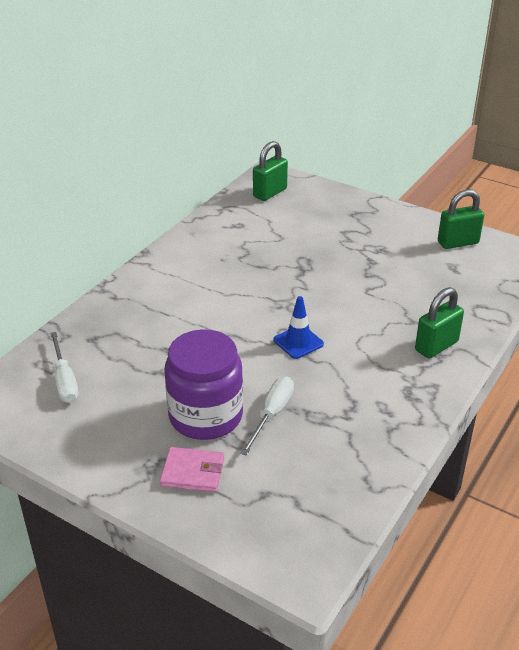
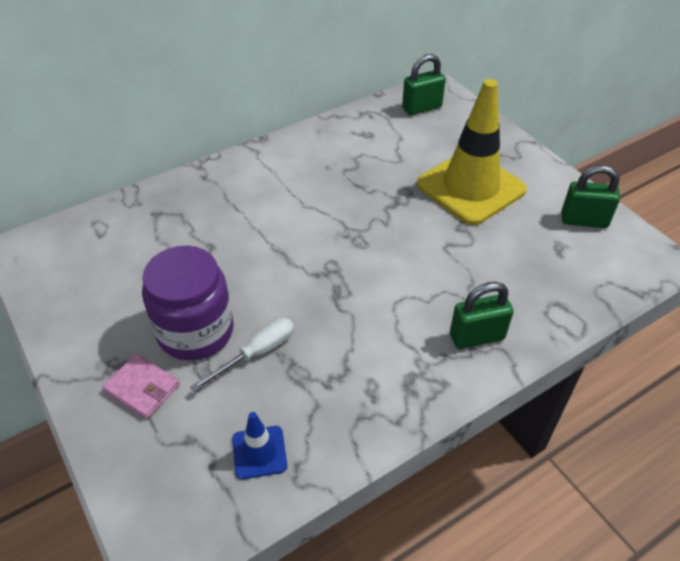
camera: 25 degrees right, 10 degrees up
white screwdriver [50,332,79,403] -> none
blue traffic cone [273,296,324,359] -> blue traffic cone moved to [232,412,287,480]
none -> yellow traffic cone [417,79,527,225]

